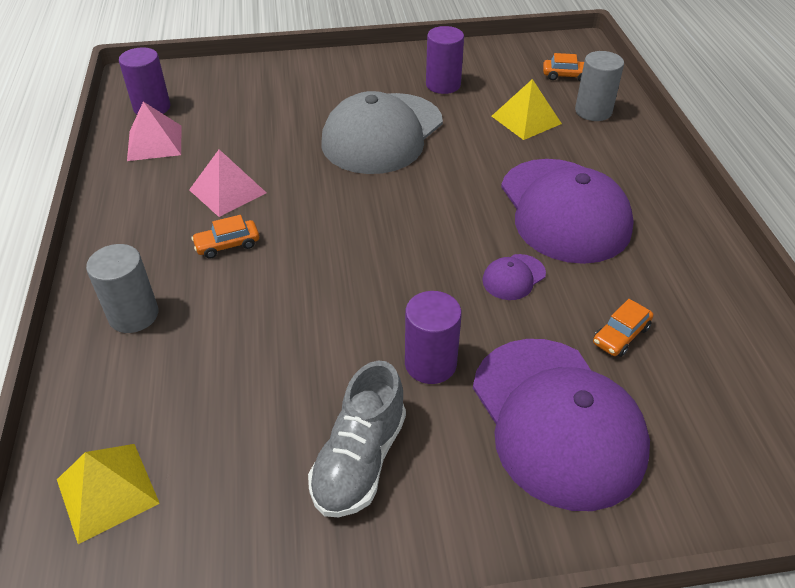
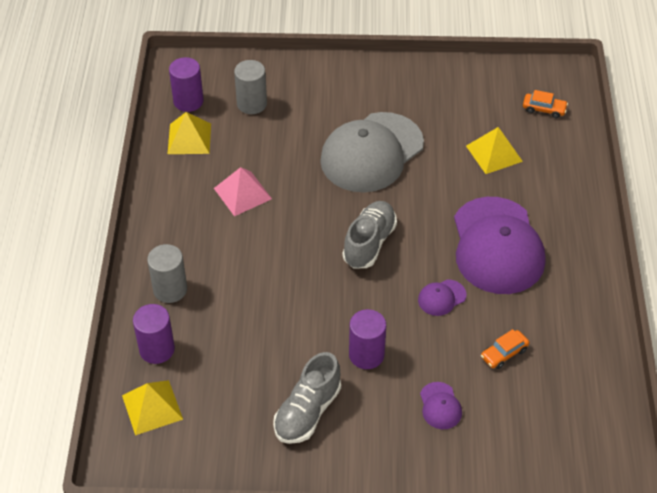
camera: 10 degrees right, 5 degrees up
pink pyramid [127,102,181,161] -> yellow pyramid [168,112,211,154]
orange car [191,215,259,259] -> none
purple cylinder [426,26,464,94] -> purple cylinder moved to [133,304,175,364]
purple cap [473,339,650,511] -> purple cap [420,382,462,429], size x0.41
grey cylinder [575,51,624,121] -> grey cylinder moved to [234,60,267,114]
none -> grey shoe [342,201,397,269]

